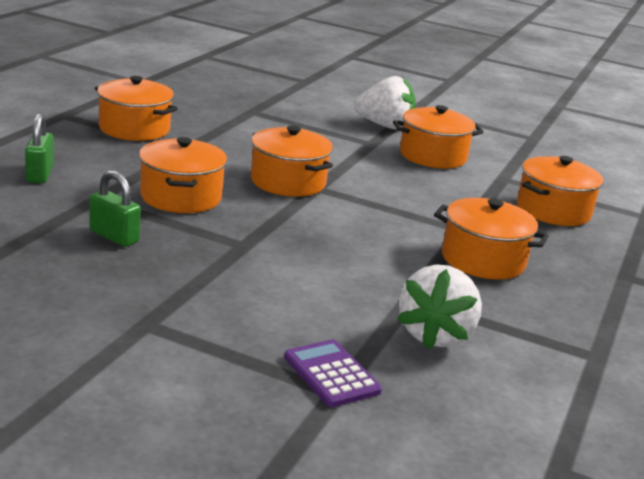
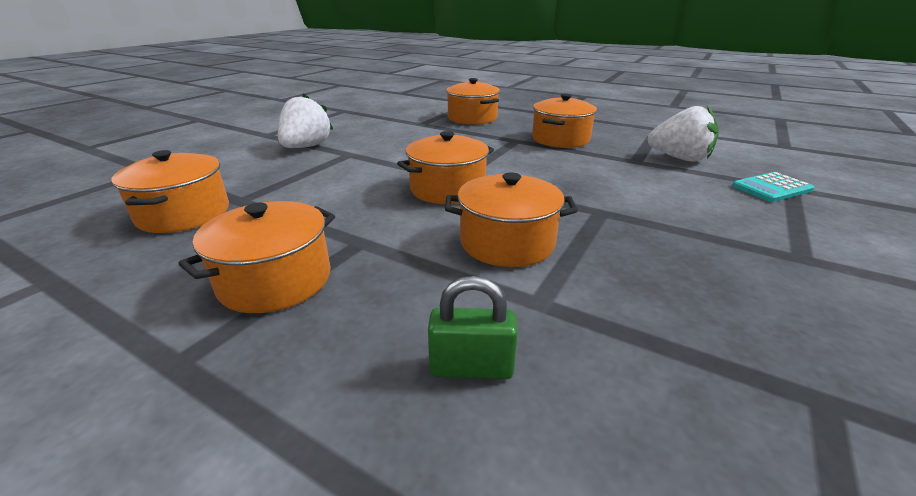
camera: 80 degrees left, 5 degrees up
green padlock [89,170,141,247] -> none
purple calculator [284,339,382,407] -> turquoise calculator [732,172,814,202]
orange pot [393,105,484,168] -> orange pot moved to [111,150,229,233]

